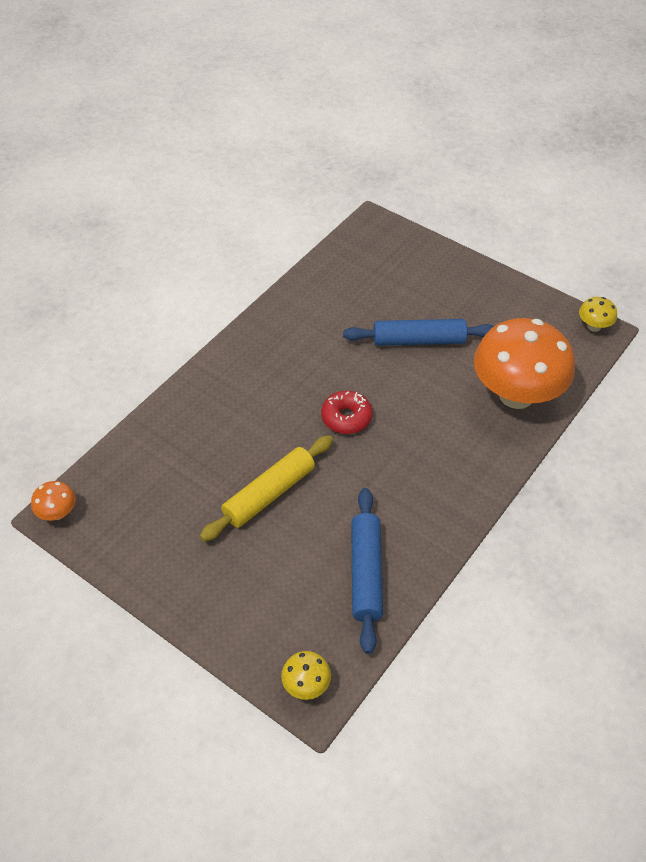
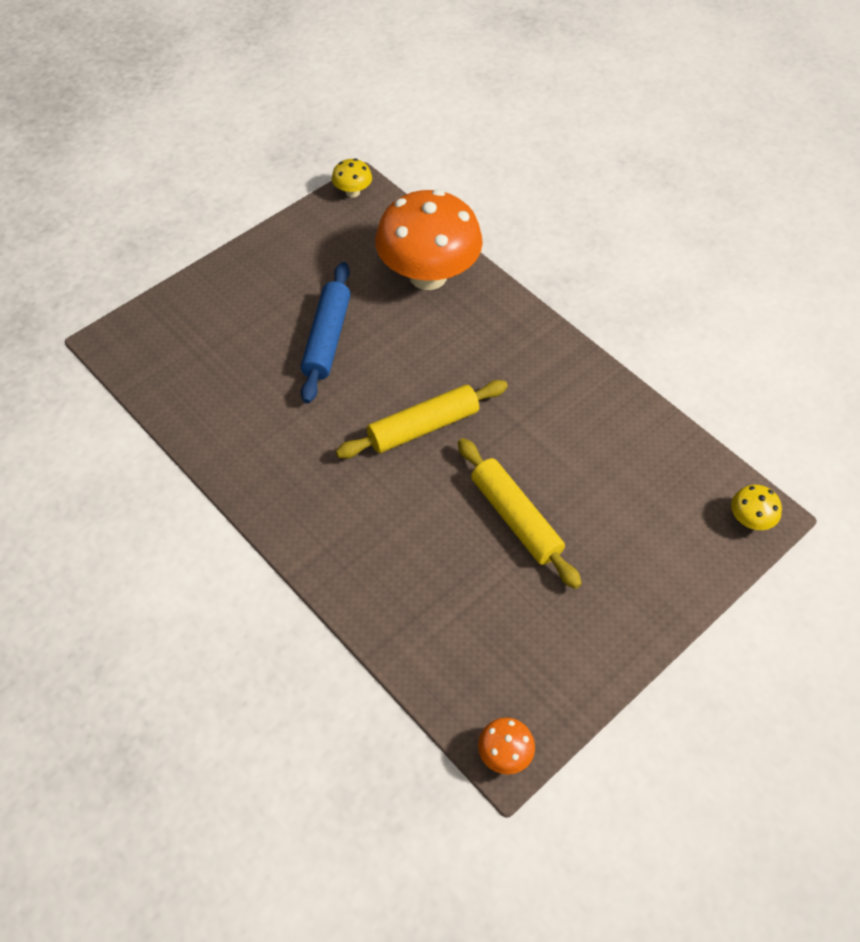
camera: 80 degrees left, 5 degrees up
red donut [321,391,373,434] -> yellow rolling pin [336,380,508,459]
blue rolling pin [351,488,383,654] -> none

